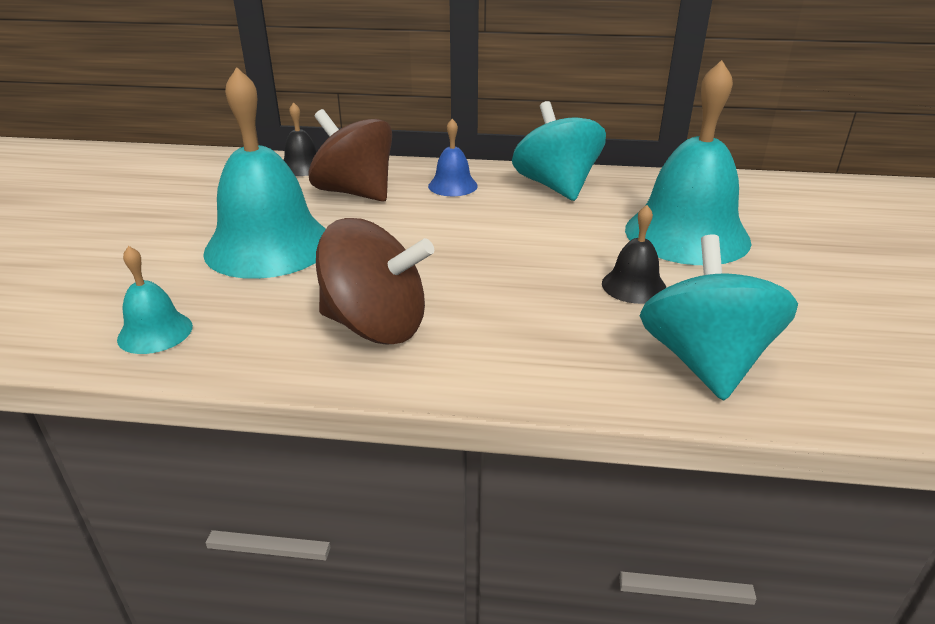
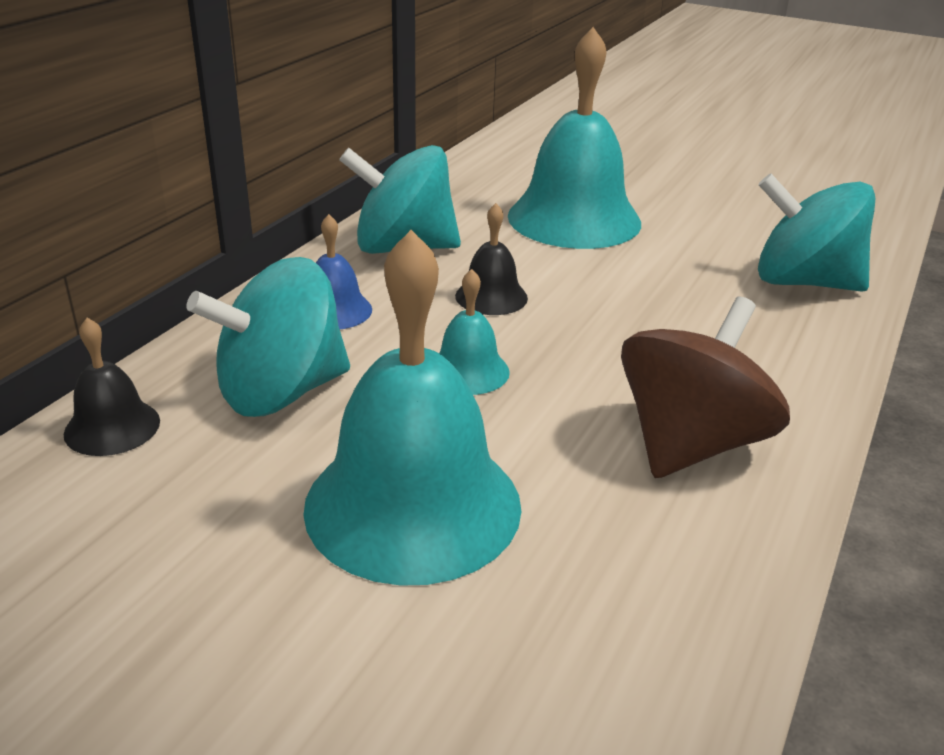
camera: 70 degrees left, 0 degrees up
turquoise bell [117,246,193,354] -> turquoise bell moved to [439,269,510,395]
brown spinning top [308,109,392,202] -> turquoise spinning top [186,257,350,417]
black bell [602,205,666,304] -> black bell moved to [455,203,528,315]

